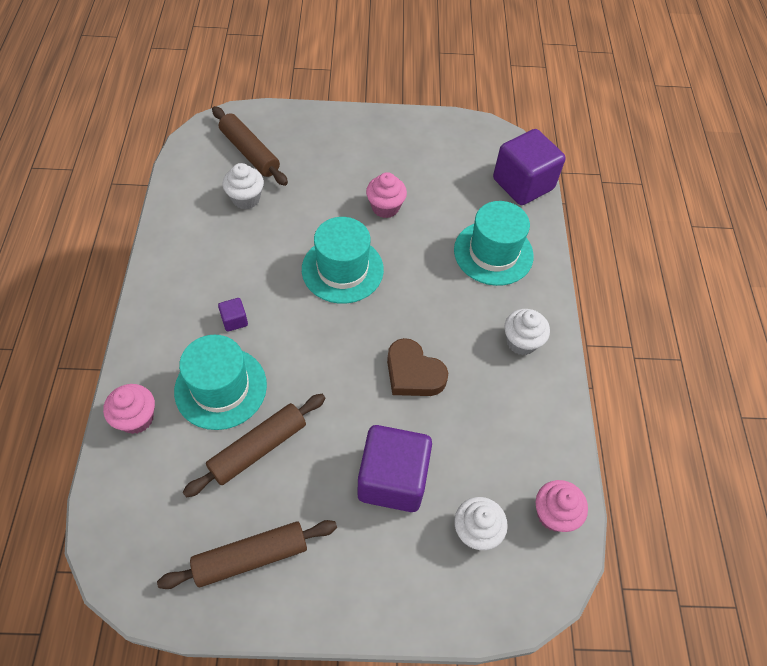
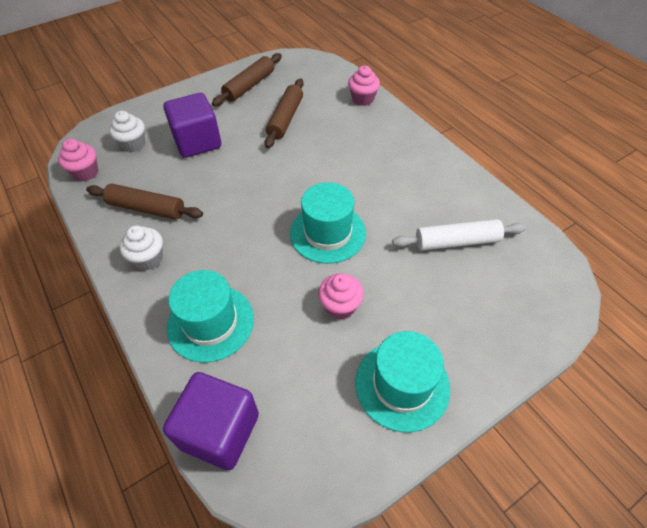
camera: 150 degrees right, 5 degrees down
turquoise hat [174,335,267,430] -> turquoise hat moved to [355,331,450,433]
brown rolling pin [212,106,288,186] -> brown rolling pin moved to [86,184,203,220]
purple cube [218,298,248,332] -> none
white cupcake [223,163,264,209] -> white rolling pin [392,219,526,251]
brown heart [387,338,448,396] -> none

